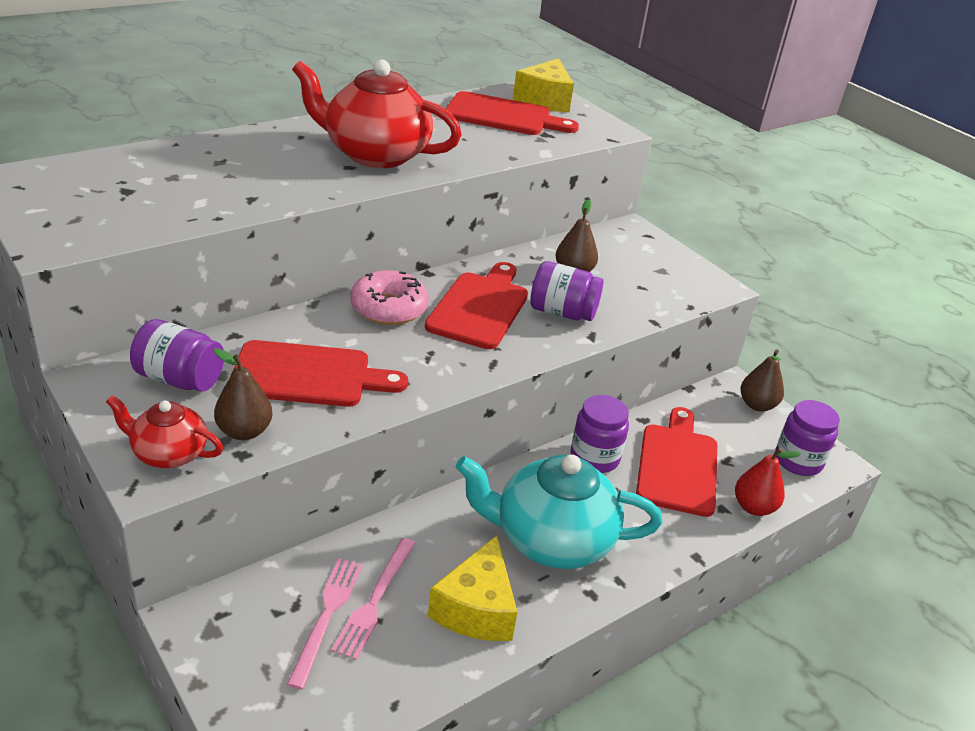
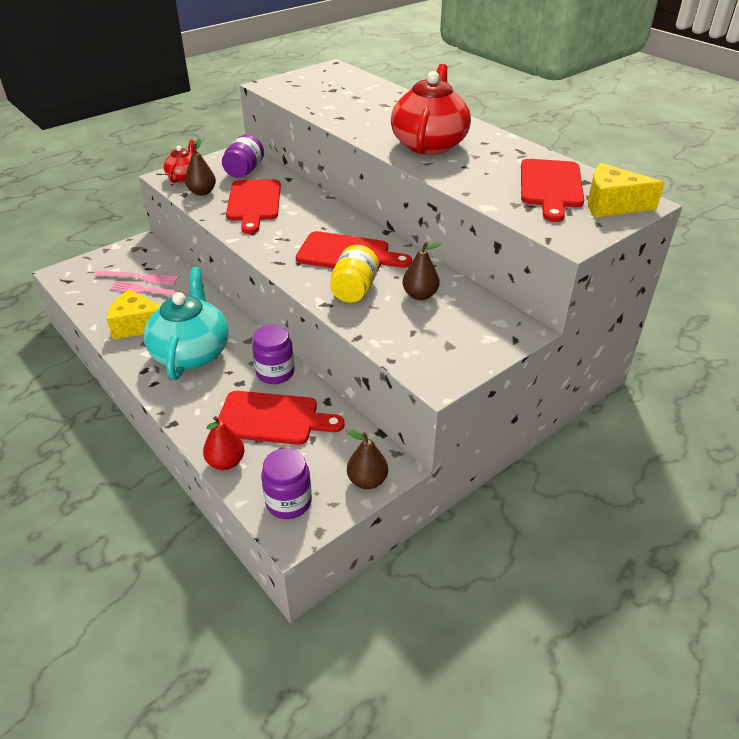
camera: 90 degrees right, 5 degrees up
pink donut [350,270,429,325] -> none
purple jar [530,261,603,321] -> yellow jar [330,245,379,303]

